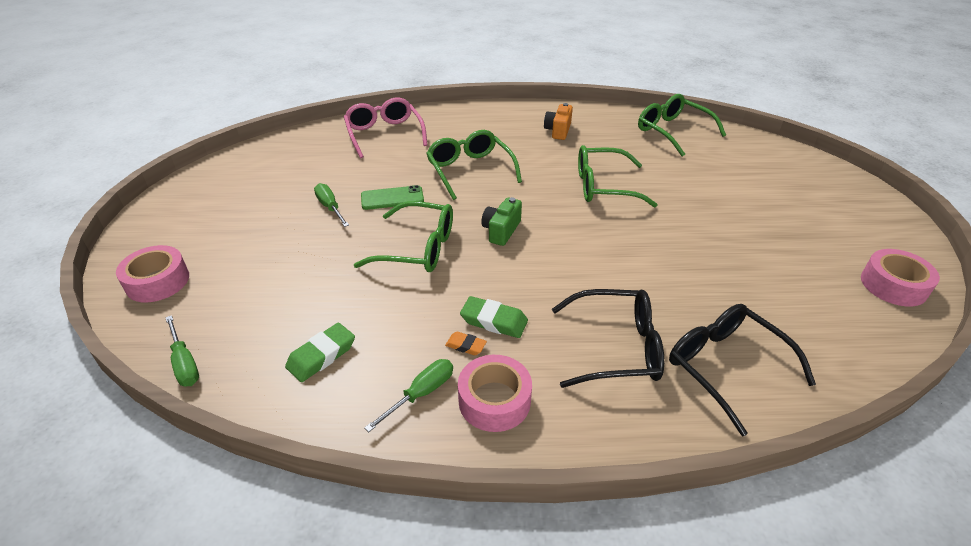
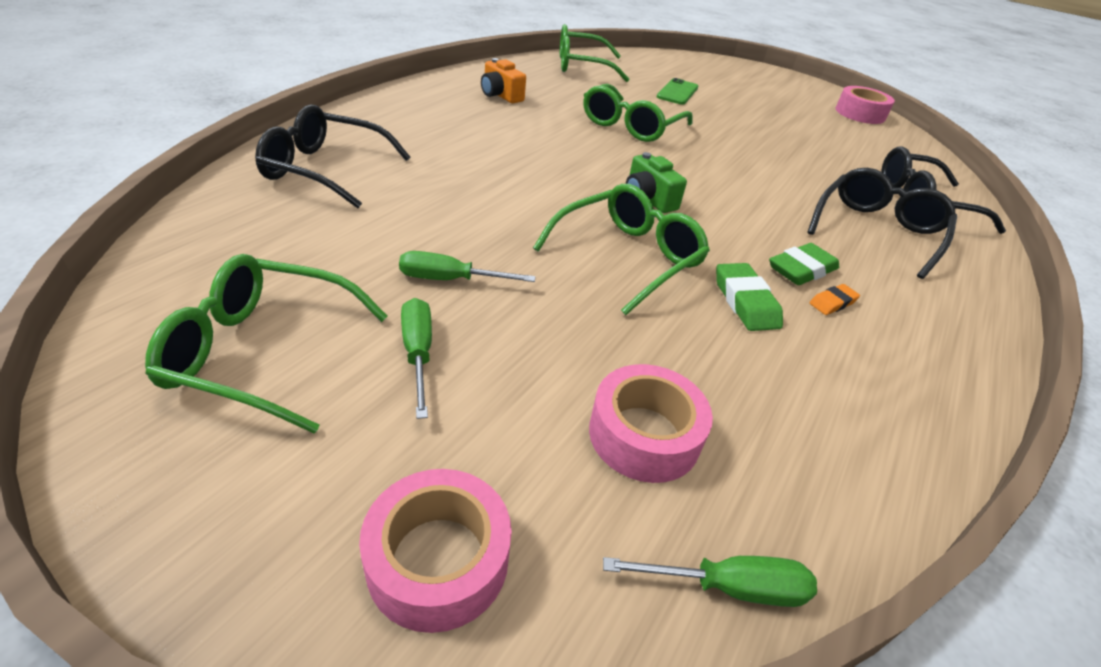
camera: 60 degrees left, 0 degrees up
green eraser [285,323,355,382] -> green eraser moved to [716,263,783,331]
pink glasses [344,97,427,158] -> black glasses [255,104,410,208]
green phone [361,185,424,210] -> green phone moved to [657,78,698,105]
green screwdriver [364,359,453,432] -> green screwdriver moved to [401,298,432,419]
green glasses [426,130,522,200] -> green glasses moved to [145,254,388,434]
pink tape [458,355,532,432] -> pink tape moved to [589,364,713,483]

